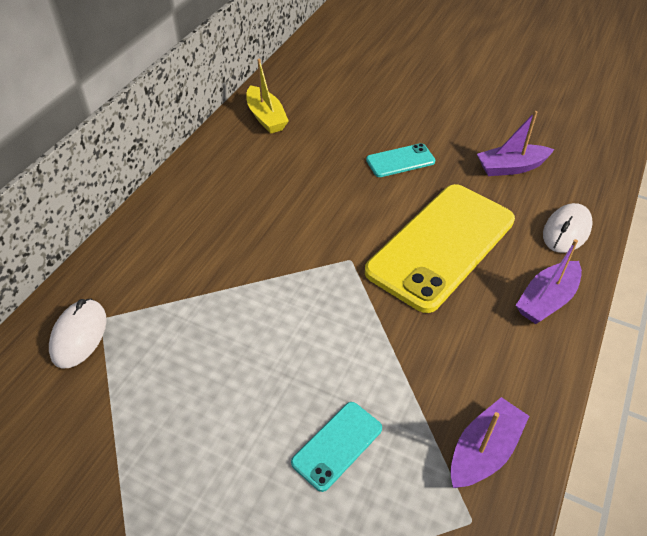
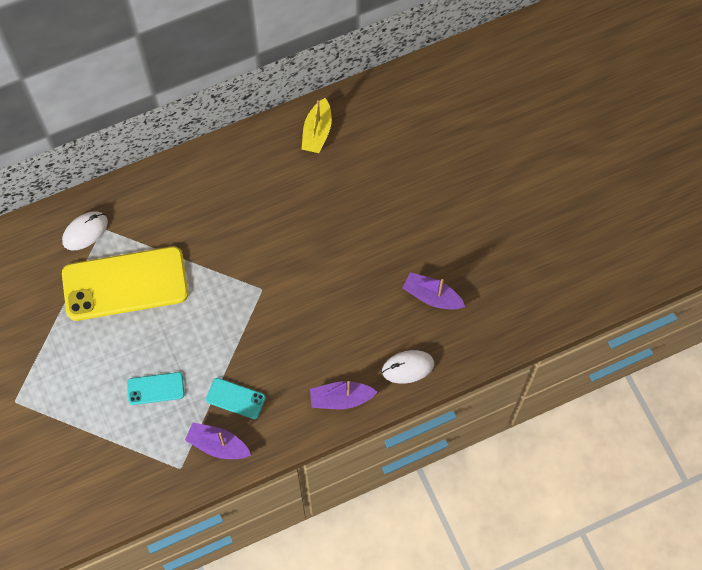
camera: 40 degrees right, 20 degrees up
yellow phone [365,184,515,313] -> yellow phone moved to [62,246,188,321]
turquoise phone [366,143,435,177] -> turquoise phone moved to [206,378,266,419]
purple boat [451,397,529,488] -> purple boat turned 150 degrees counterclockwise [185,423,251,459]

